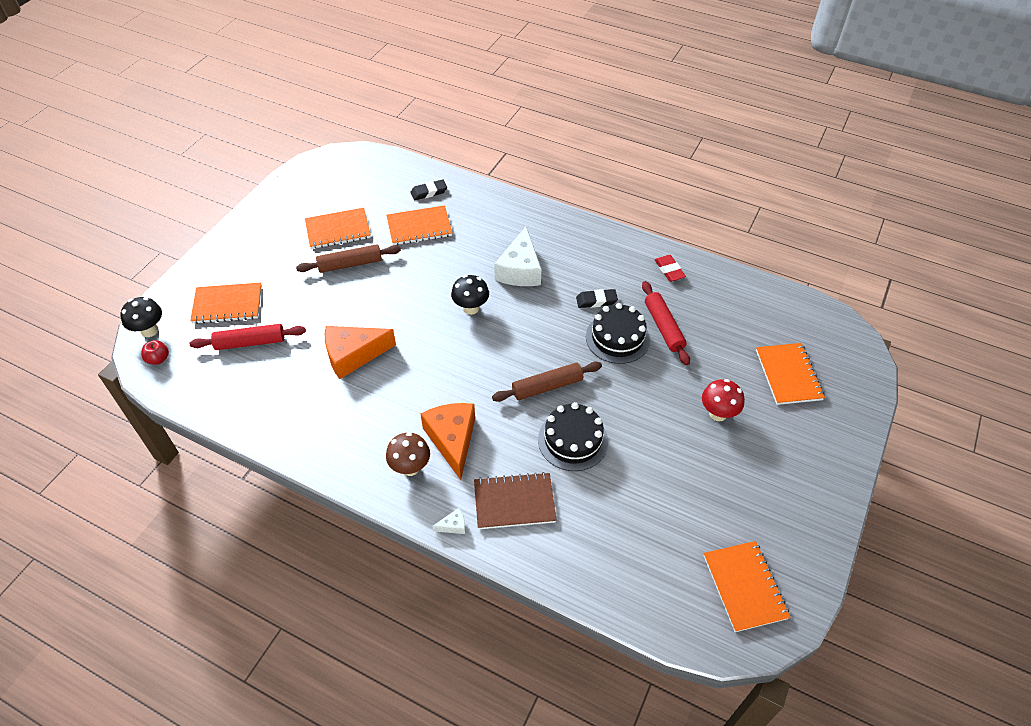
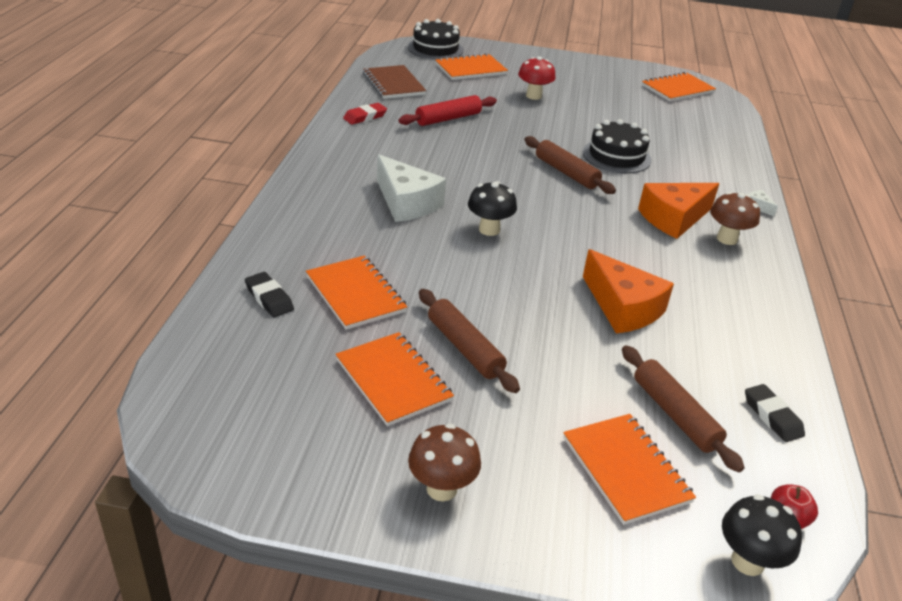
camera: 110 degrees left, 15 degrees down
red rolling pin [190,324,306,350] -> brown rolling pin [622,346,745,472]
brown notebook [474,472,556,529] -> brown notebook moved to [363,65,426,99]
white cheese [494,226,541,286] -> white cheese turned 60 degrees clockwise [377,154,446,222]
black eraser [576,289,618,308] -> black eraser moved to [745,384,805,442]
black cake [586,303,650,364] -> black cake moved to [408,19,464,60]
none -> brown mushroom [408,424,481,501]

